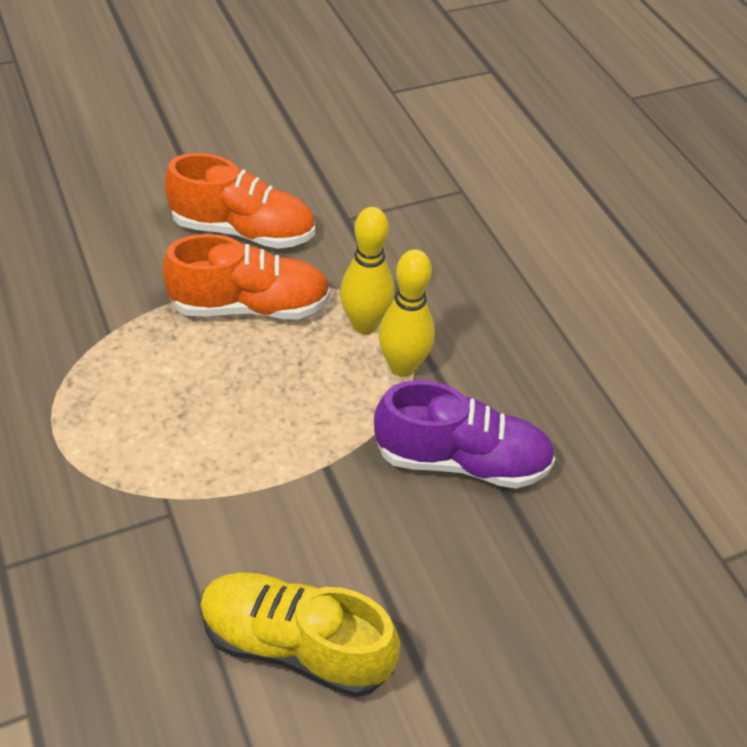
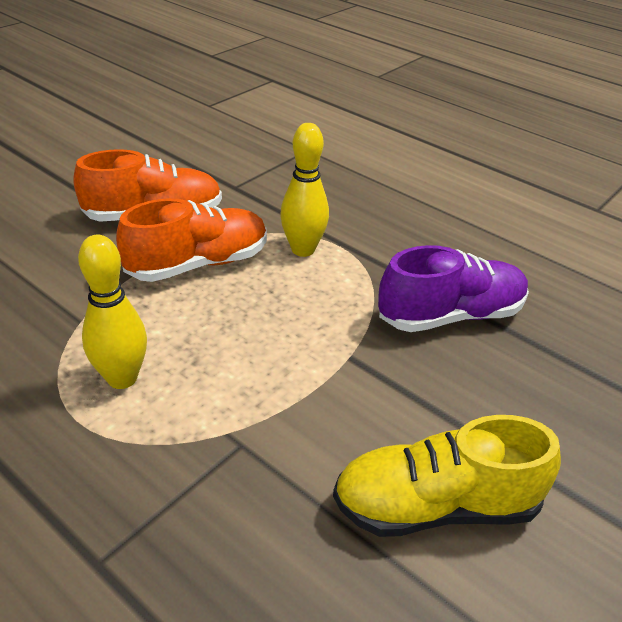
camera: 25 degrees left, 10 degrees down
yellow bowling pin [378,249,435,377] -> yellow bowling pin moved to [78,235,147,389]

